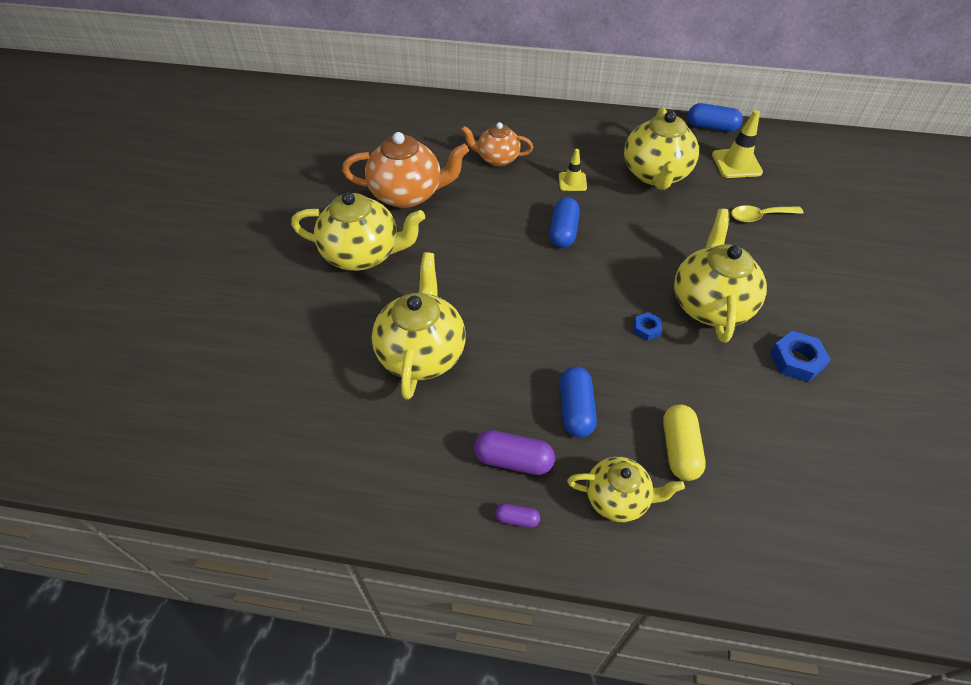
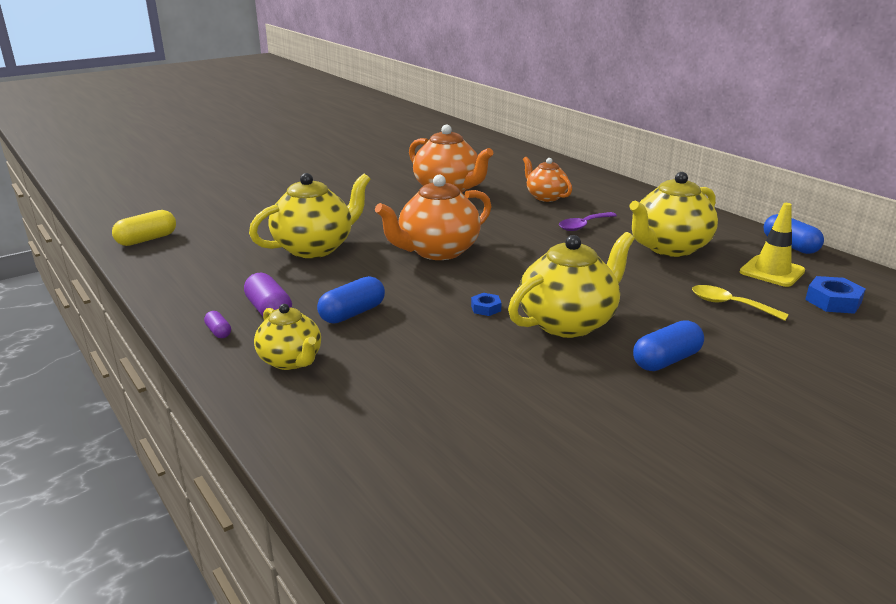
camera: 45 degrees right, 25 degrees down
yellow teapot [291,192,425,271] -> none
blue capsule [549,197,580,248] -> blue capsule moved to [633,320,704,371]
yellow traffic cone [559,149,587,191] -> purple spoon [559,212,617,231]
yellow capsule [663,404,706,481] -> yellow capsule moved to [112,210,176,246]
blue nut [770,331,831,382] -> blue nut moved to [805,276,866,314]
none -> orange teapot [375,175,492,260]

